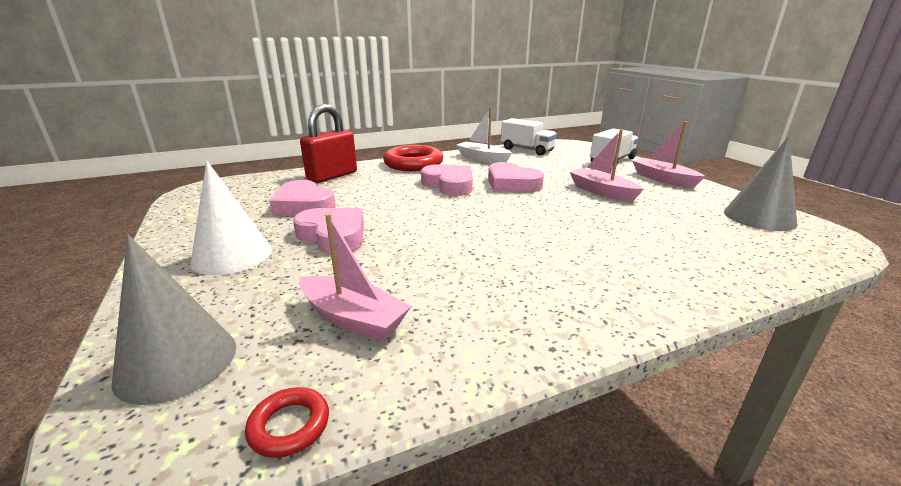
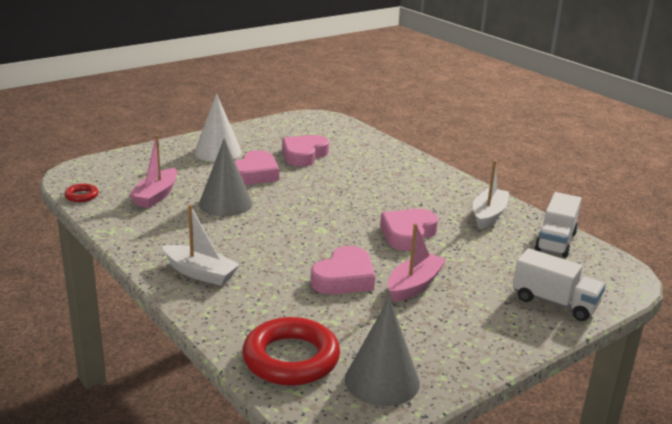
camera: 75 degrees right, 0 degrees up
grey cone [111,235,236,405] -> grey cone moved to [199,138,253,216]
red padlock [300,104,357,183] -> none
red ring [383,145,443,171] -> red ring moved to [242,317,340,385]
pink heart [421,164,473,196] -> pink heart moved to [311,246,375,294]
pink boat [633,121,705,188] -> none
none -> white boat [162,205,240,286]

